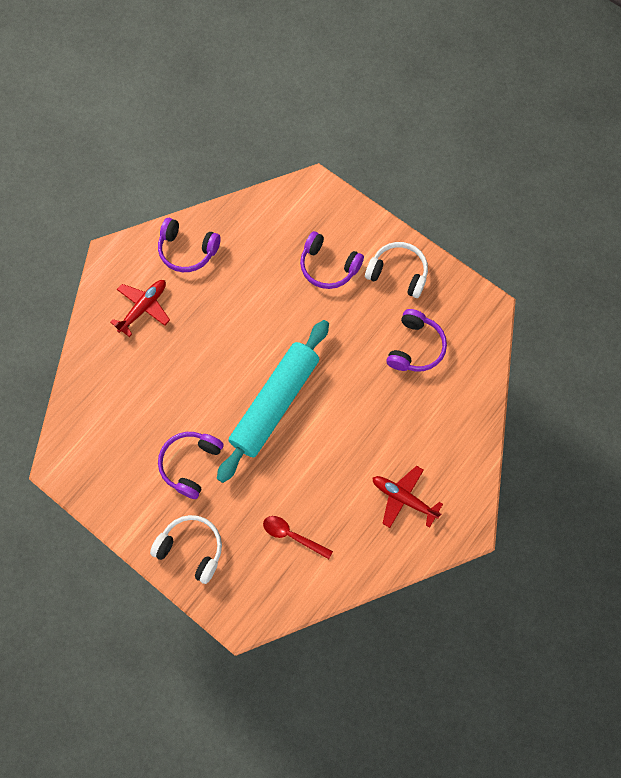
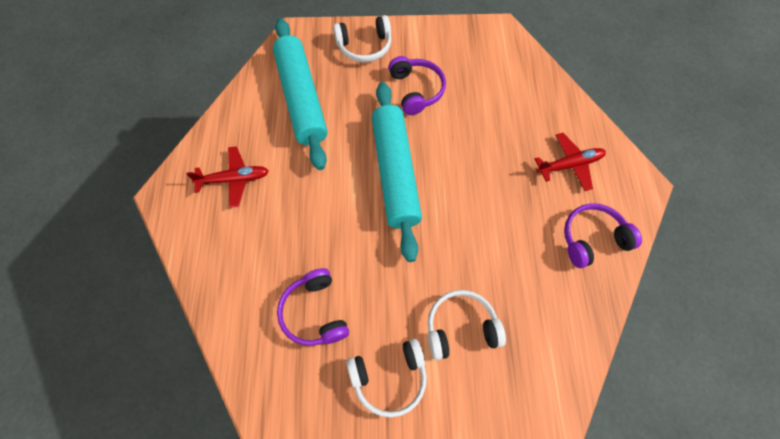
camera: 140 degrees right, 5 degrees down
red plane [110,280,170,337] -> red plane turned 105 degrees counterclockwise [535,133,606,191]
red spoon [263,516,333,559] -> turquoise rolling pin [273,18,328,170]
purple headphones [300,231,364,289] -> white headphones [428,290,506,360]

